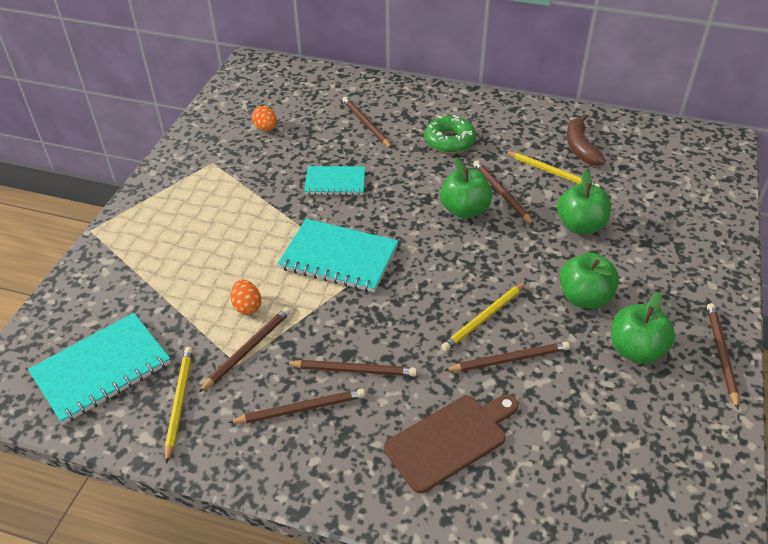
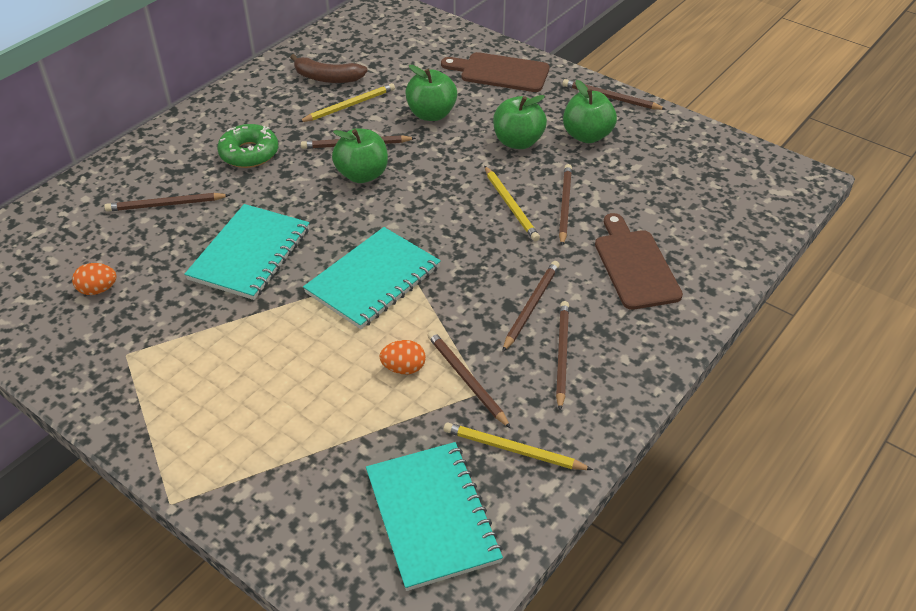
camera: 70 degrees left, 0 degrees up
turquoise notebook [304,166,365,195] -> turquoise notebook [184,204,310,300], size x1.58
none -> brown cutting board [441,52,550,92]

